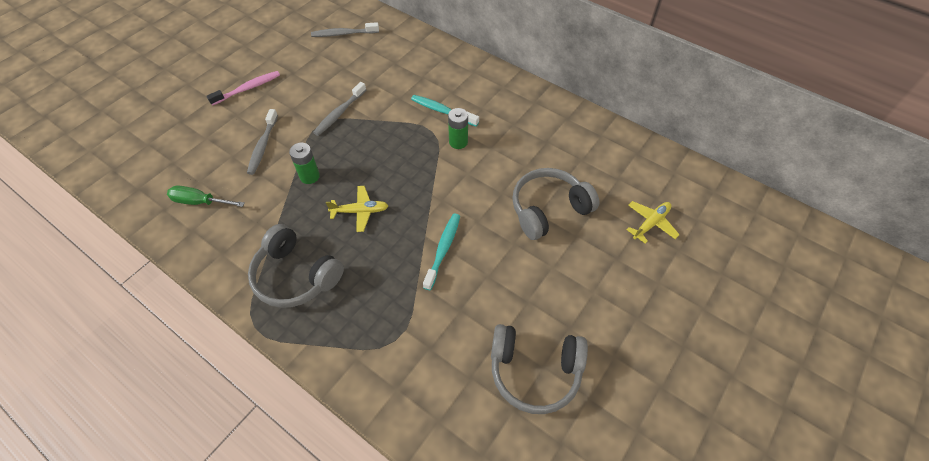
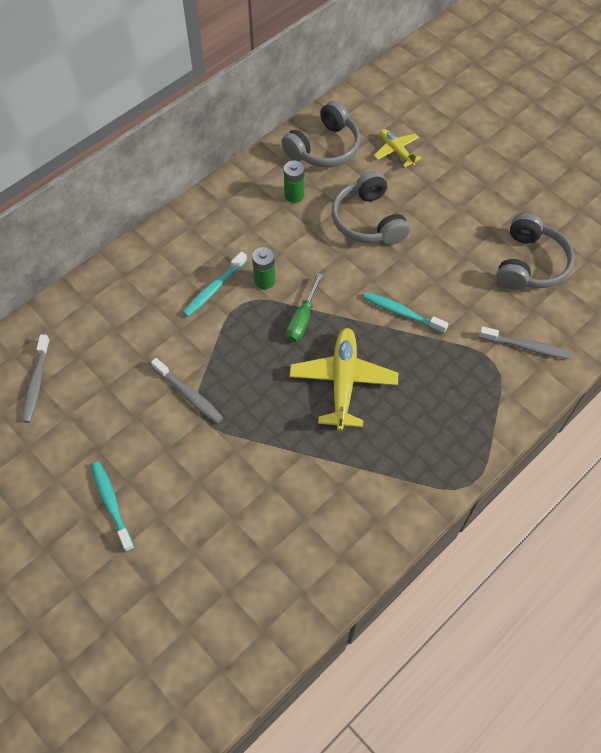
camera: 80 degrees left, 5 degrees up
green screwdriver [167,186,245,207] -> green screwdriver moved to [286,273,323,342]
pink toothbrush [206,71,280,106] -> turquoise toothbrush [91,461,134,552]
grey toothbrush [247,109,278,175] -> grey toothbrush moved to [479,326,571,359]
grey headphones [248,224,344,308] -> grey headphones moved to [281,101,361,167]
green battery [289,143,320,184] -> green battery moved to [284,161,304,203]
yellow plane [326,186,389,232] -> yellow plane [289,328,398,431], size x1.77

